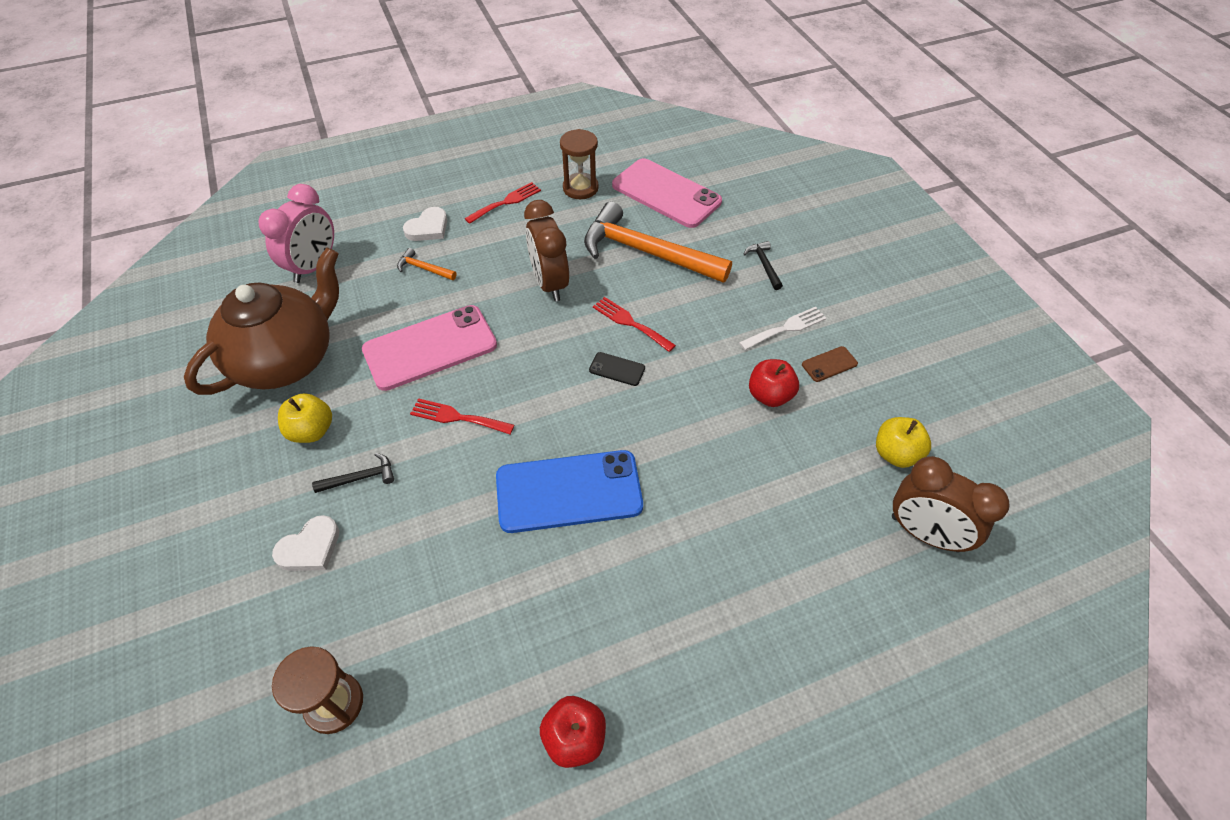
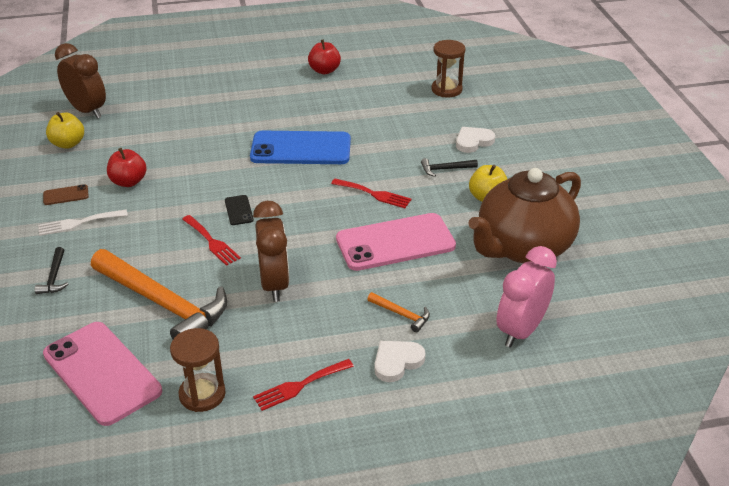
camera: 170 degrees left, 15 degrees down
black phone [589,352,645,386] -> black phone turned 45 degrees clockwise [225,195,254,225]

